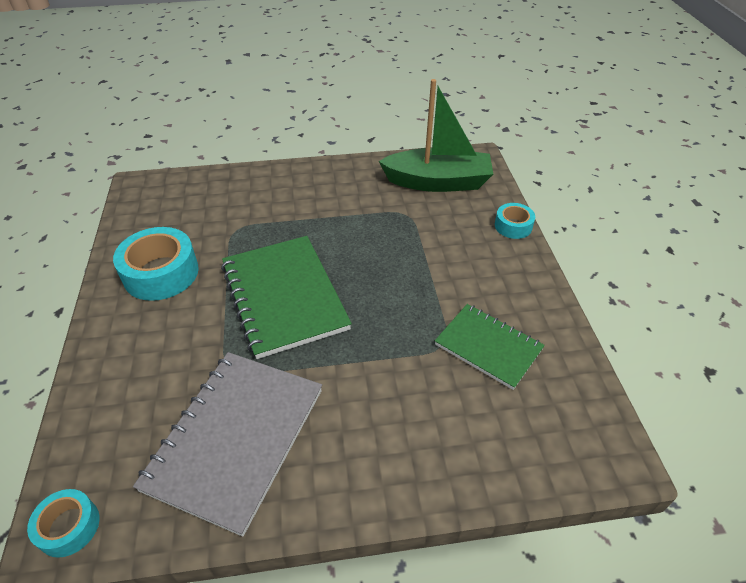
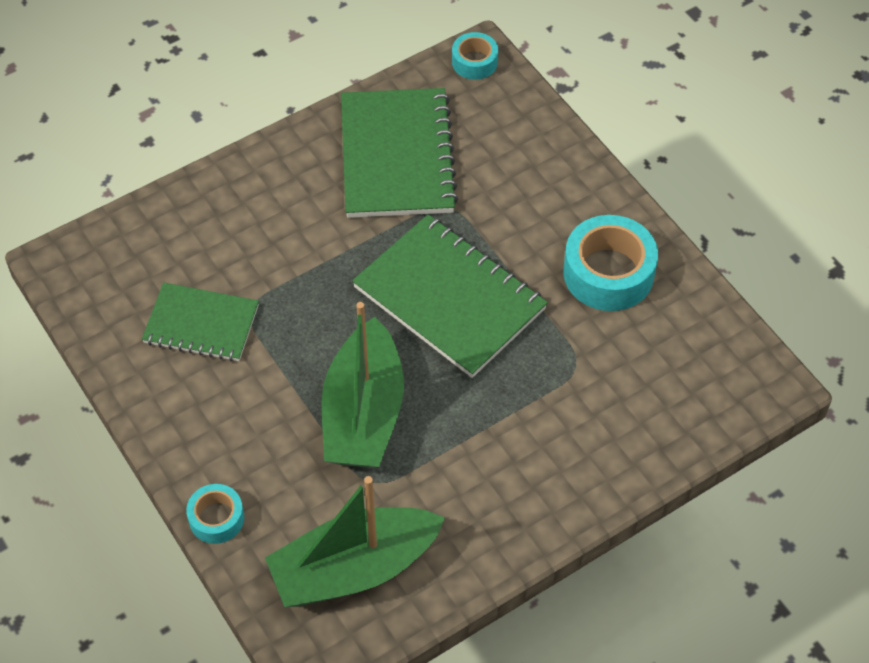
camera: 155 degrees right, 10 degrees up
grey notebook [133,352,322,537] -> green notebook [341,88,458,218]
none -> green boat [322,302,404,468]

